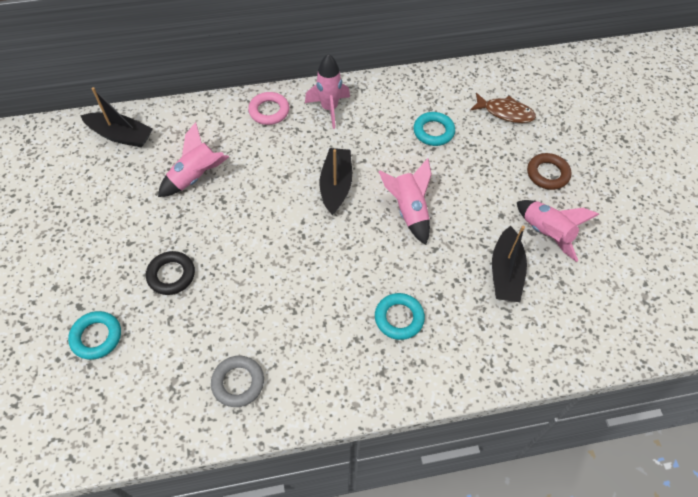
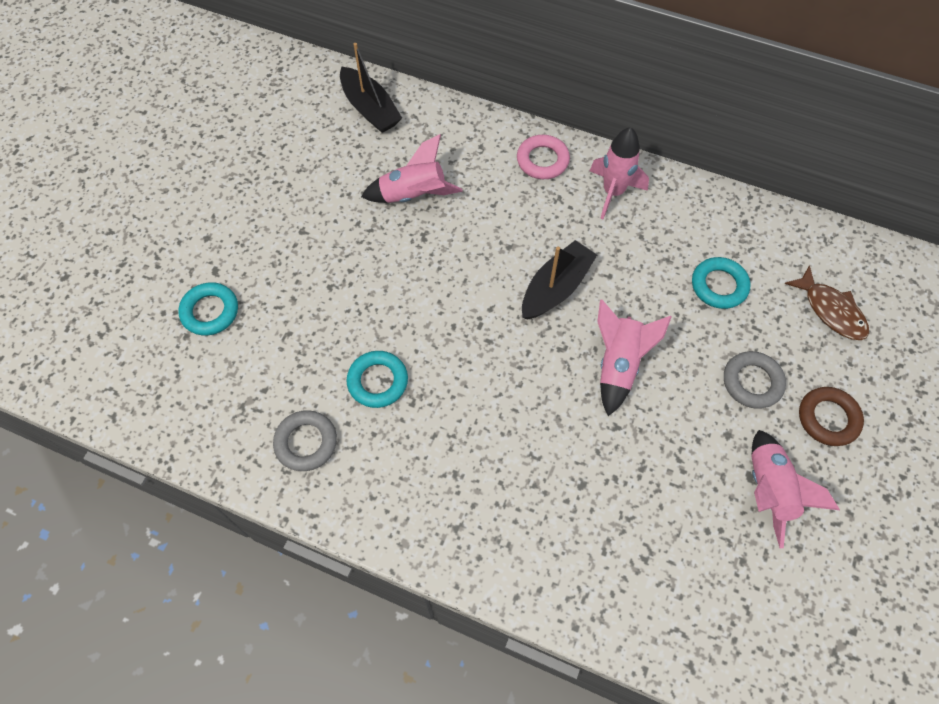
camera: 35 degrees right, 5 degrees up
black ring [146,251,195,295] -> none
turquoise ring [375,293,425,340] -> turquoise ring moved to [346,351,408,408]
black boat [492,226,527,302] -> none
none -> grey ring [724,351,786,409]

